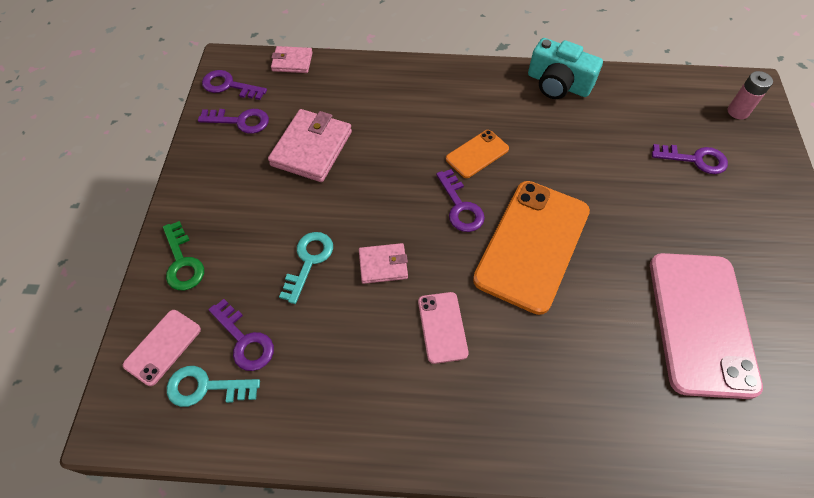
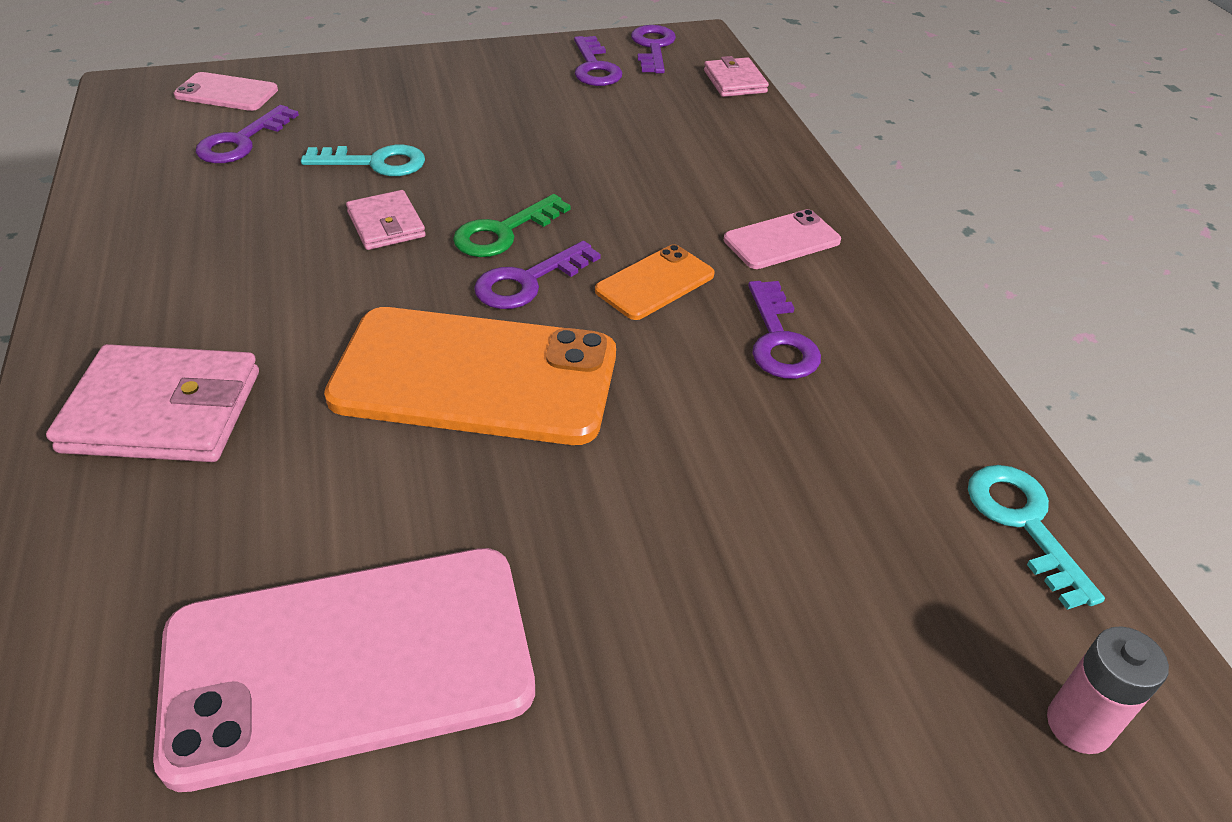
camera: 70 degrees right, 15 degrees down
green key [163,221,204,290] -> green key moved to [453,194,571,257]
turquoise key [167,366,260,407] -> turquoise key moved to [968,465,1105,610]
pink wallet [268,109,352,182] -> pink wallet moved to [46,344,259,462]
pink phone [418,292,469,364] -> pink phone moved to [724,209,841,269]
orange phone [446,130,509,178] -> orange phone turned 75 degrees counterclockwise [595,244,715,320]
turquoise camera [528,38,603,99] -> none
purple key [652,144,728,174] -> purple key moved to [748,281,821,379]

